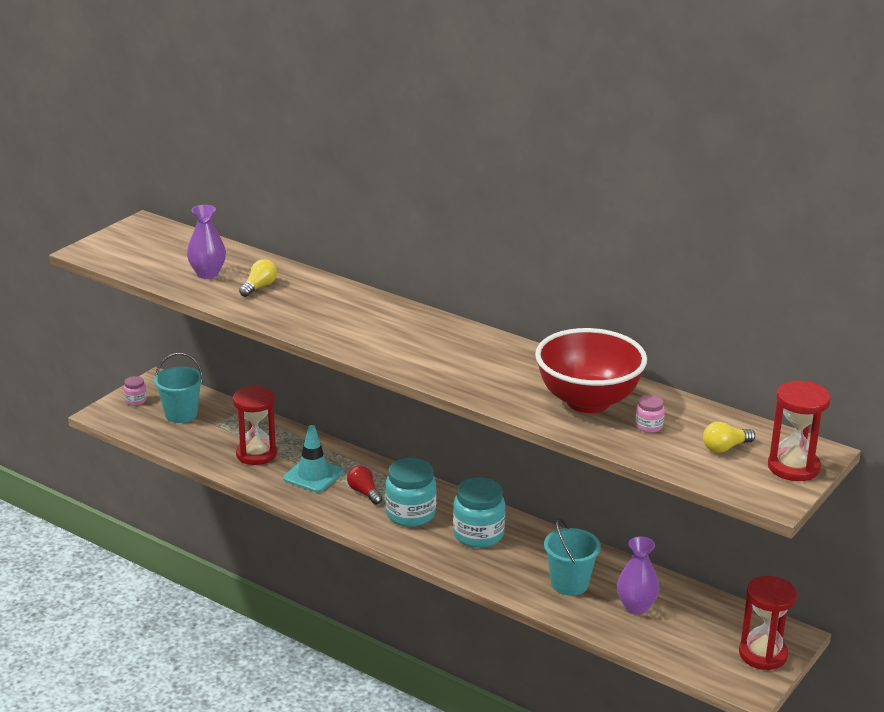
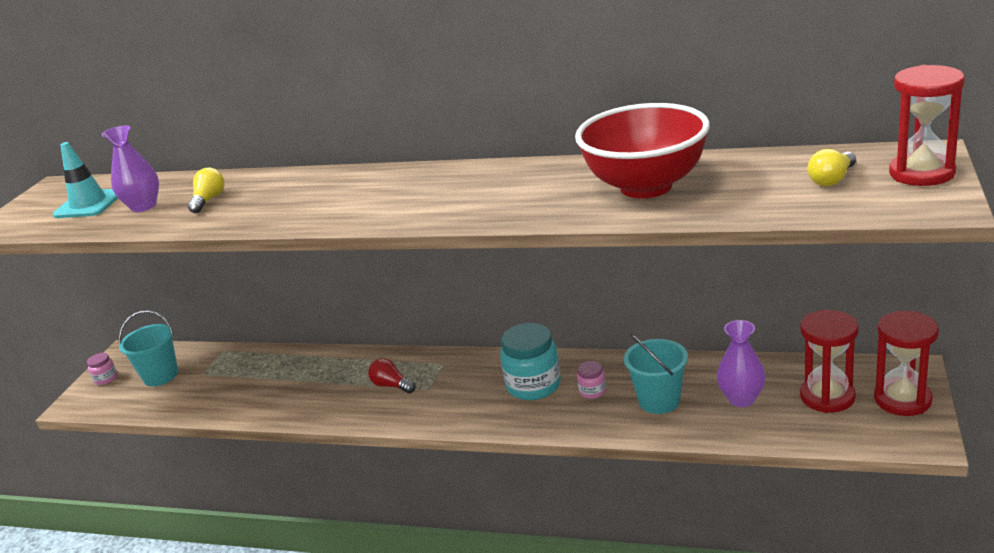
camera: 15 degrees left, 0 degrees up
red hourglass [233,386,277,465] -> red hourglass moved to [800,310,858,413]
turquoise traffic cone [283,425,343,493] -> turquoise traffic cone moved to [53,142,118,218]
turquoise jar [385,458,437,527] -> none
pink jar [635,395,665,433] -> pink jar moved to [577,361,606,399]

